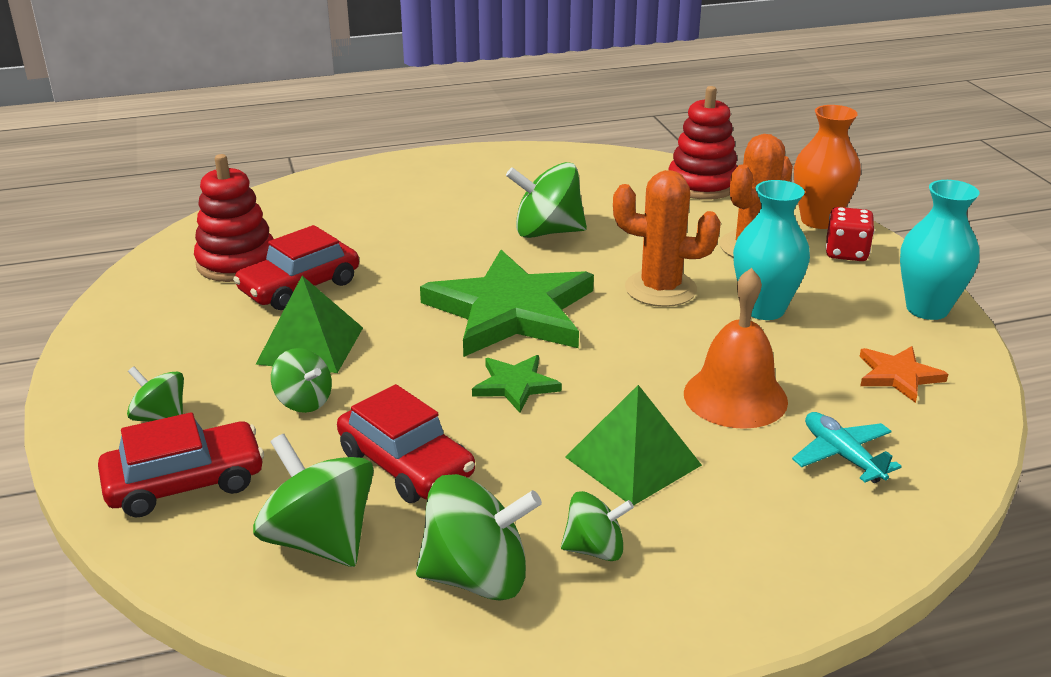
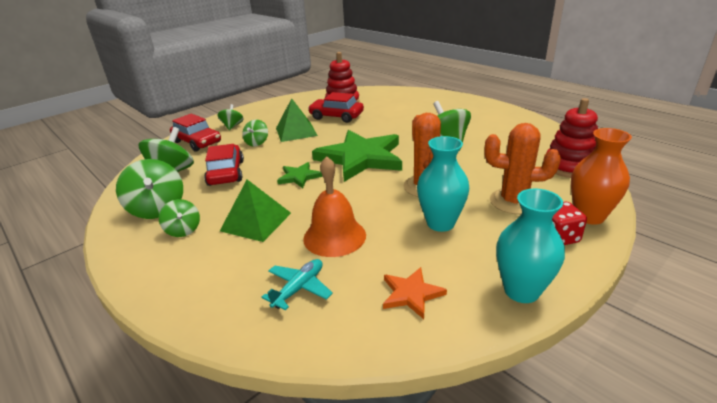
camera: 65 degrees right, 0 degrees up
red car [337,384,475,503] -> red car turned 150 degrees clockwise [204,144,244,186]

